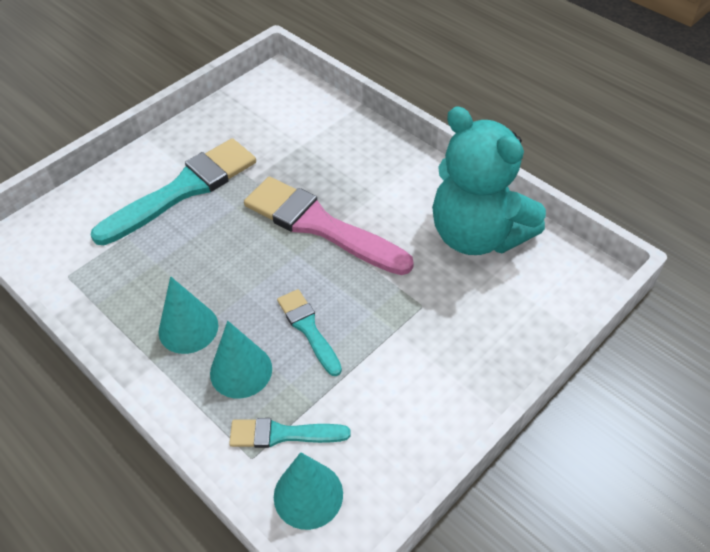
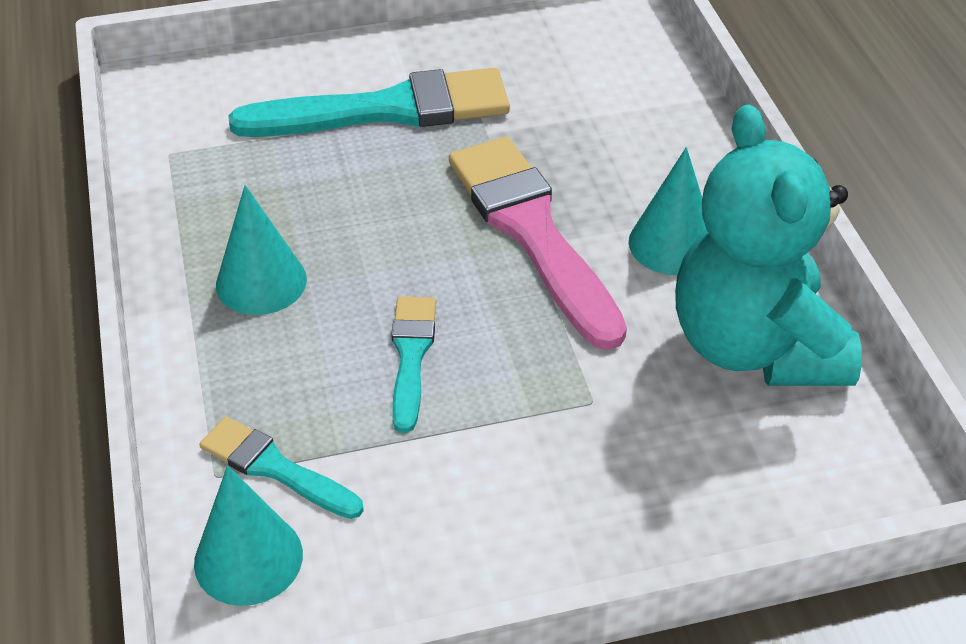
camera: 30 degrees right, 5 degrees down
turquoise cone [210,321,272,399] -> turquoise cone moved to [629,147,706,275]

